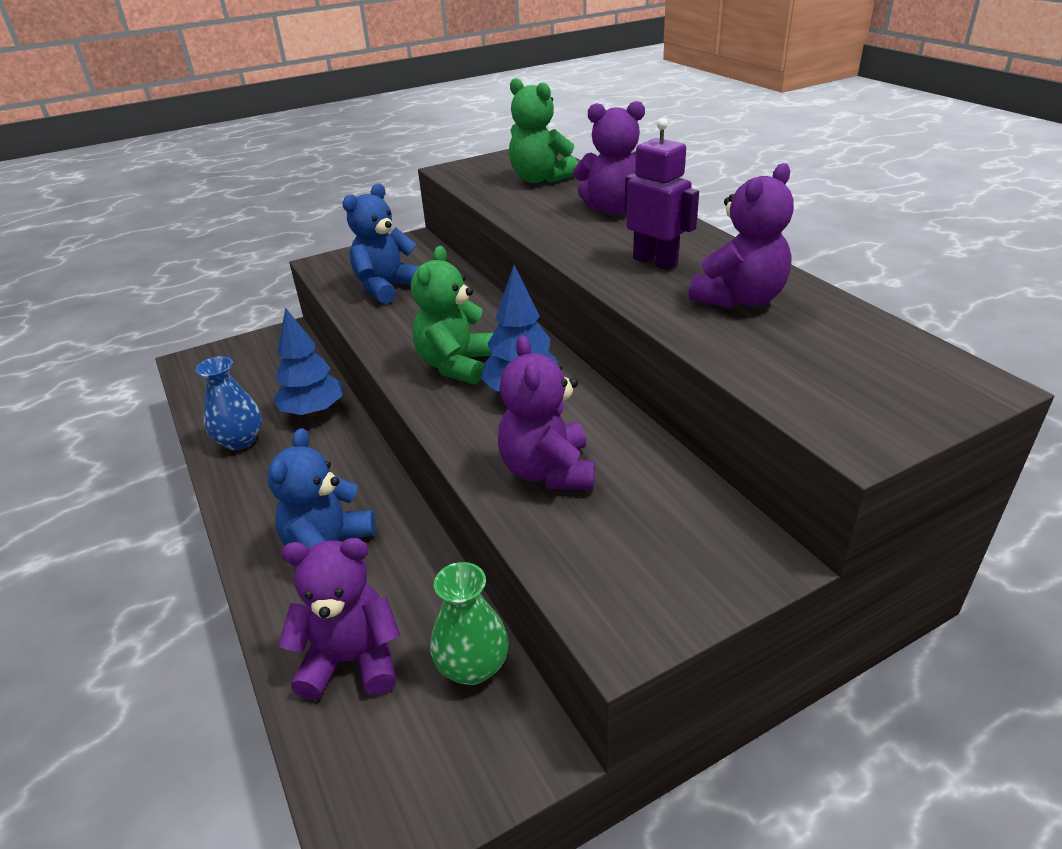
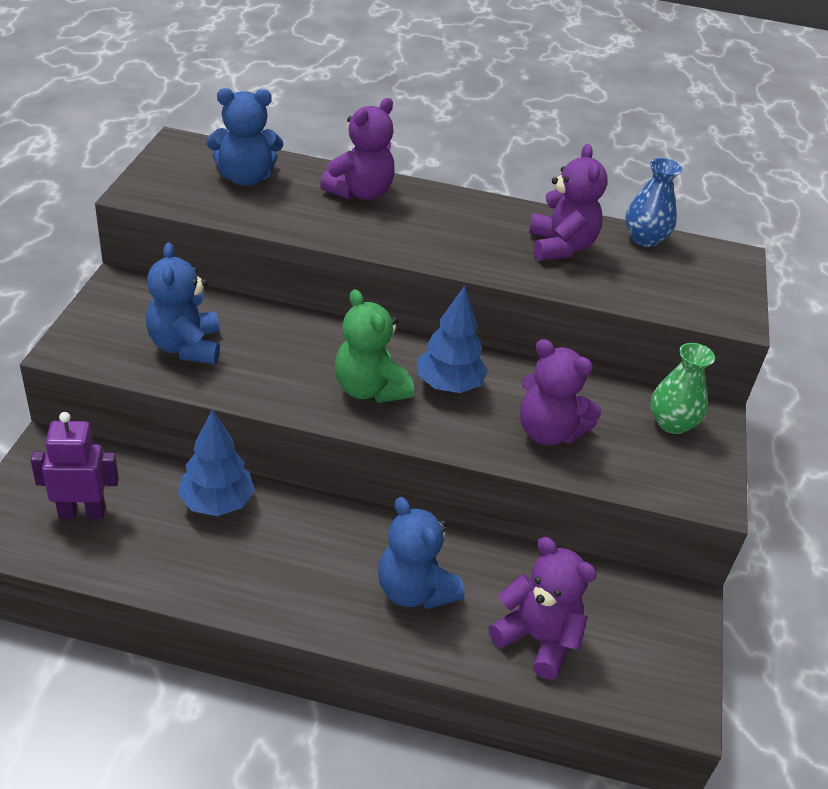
camera: 55 degrees left, 5 degrees up
blue vase [195,356,262,450] -> blue vase moved to [625,158,682,247]
purple teddy bear [278,538,401,700] -> purple teddy bear turned 90 degrees clockwise [488,537,597,679]
green vase [430,562,509,685] -> green vase moved to [651,343,715,434]
green teddy bear [509,78,578,183] -> blue teddy bear [207,88,283,186]
purple robot [624,118,699,270] -> purple robot moved to [30,412,119,519]

